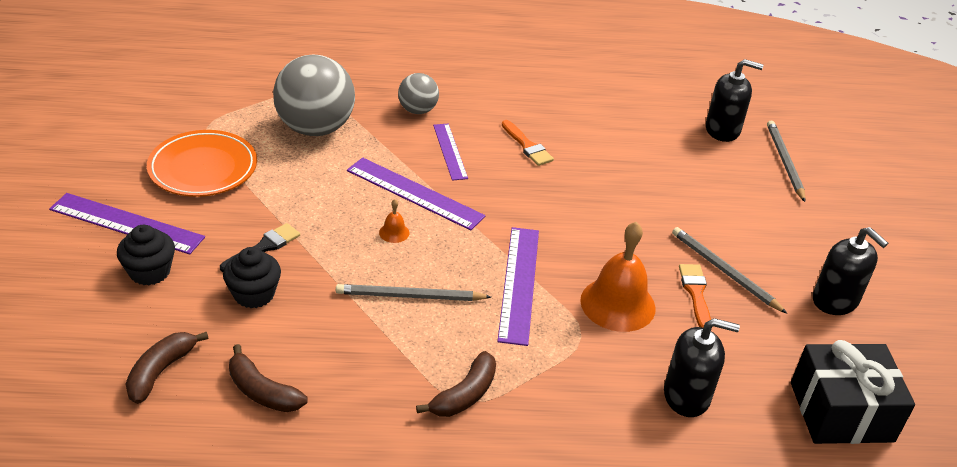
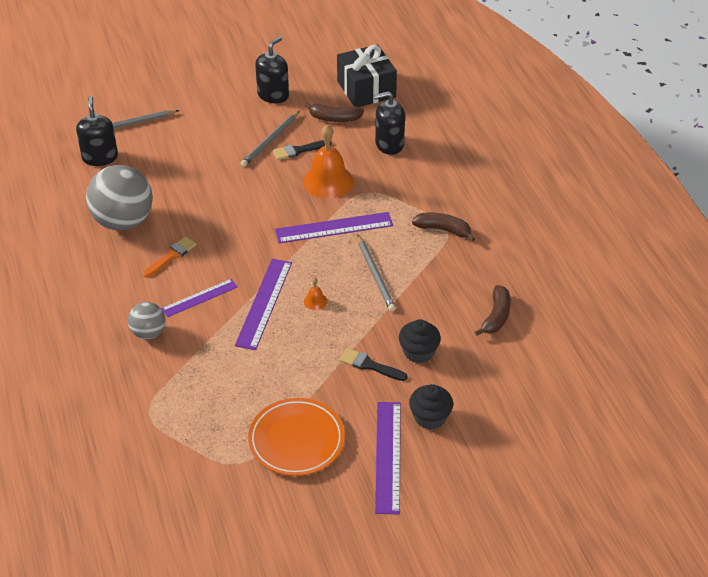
camera: 105 degrees left, 5 degrees up
brown banana [125,332,208,404] -> brown banana moved to [304,102,364,122]
grey ball [273,55,355,136] -> grey ball moved to [86,165,153,230]
black soap dispenser [664,318,740,417] -> black soap dispenser turned 90 degrees counterclockwise [374,91,405,155]
orange brush [679,264,711,328] -> black brush [273,140,332,160]

